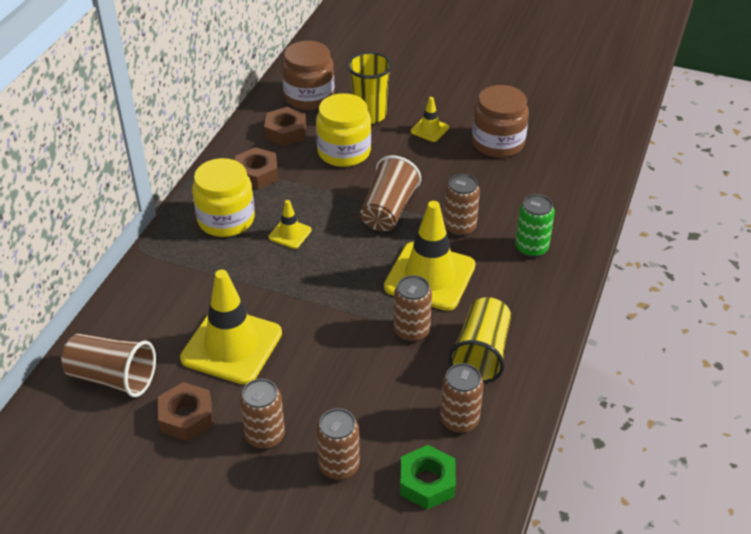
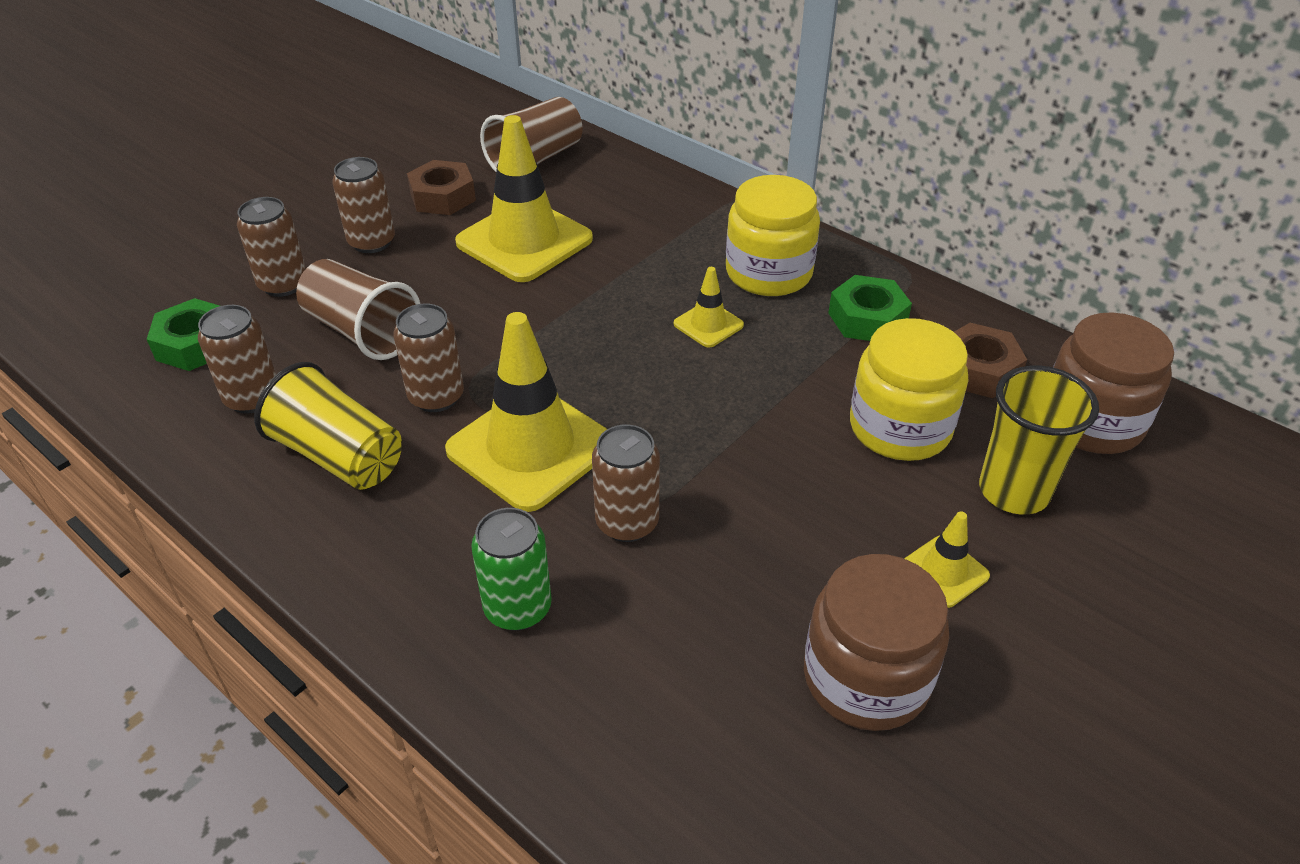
camera: 110 degrees right, 0 degrees up
brown nut [235,147,278,189] -> green nut [828,275,912,341]
brown cup [360,155,421,231] -> brown cup moved to [296,259,420,360]

